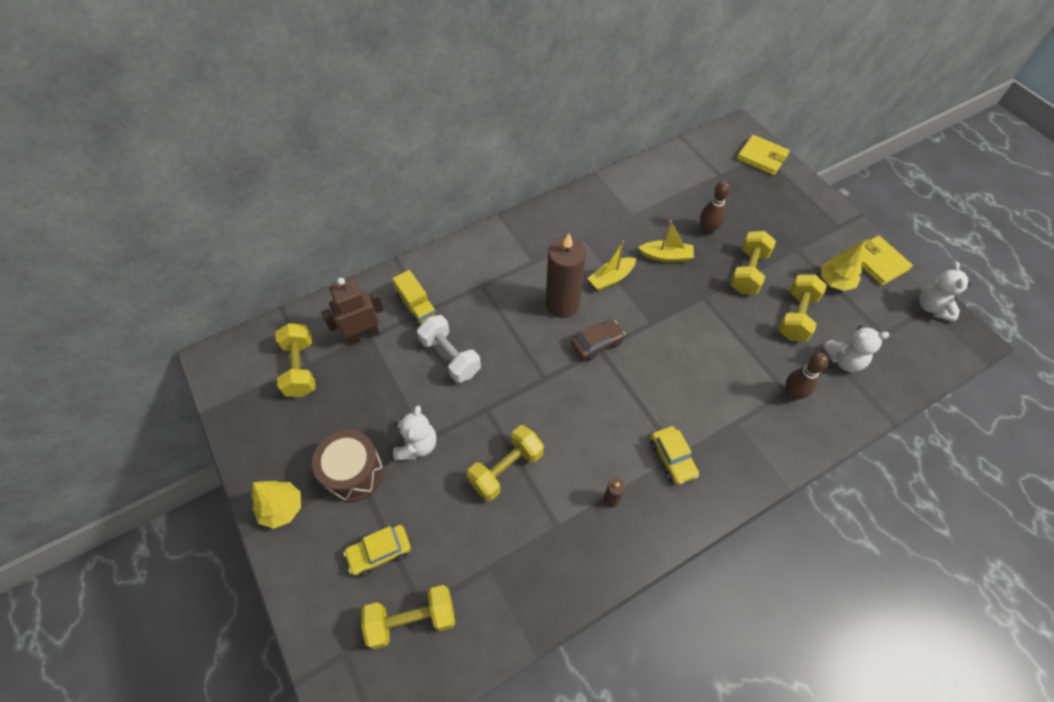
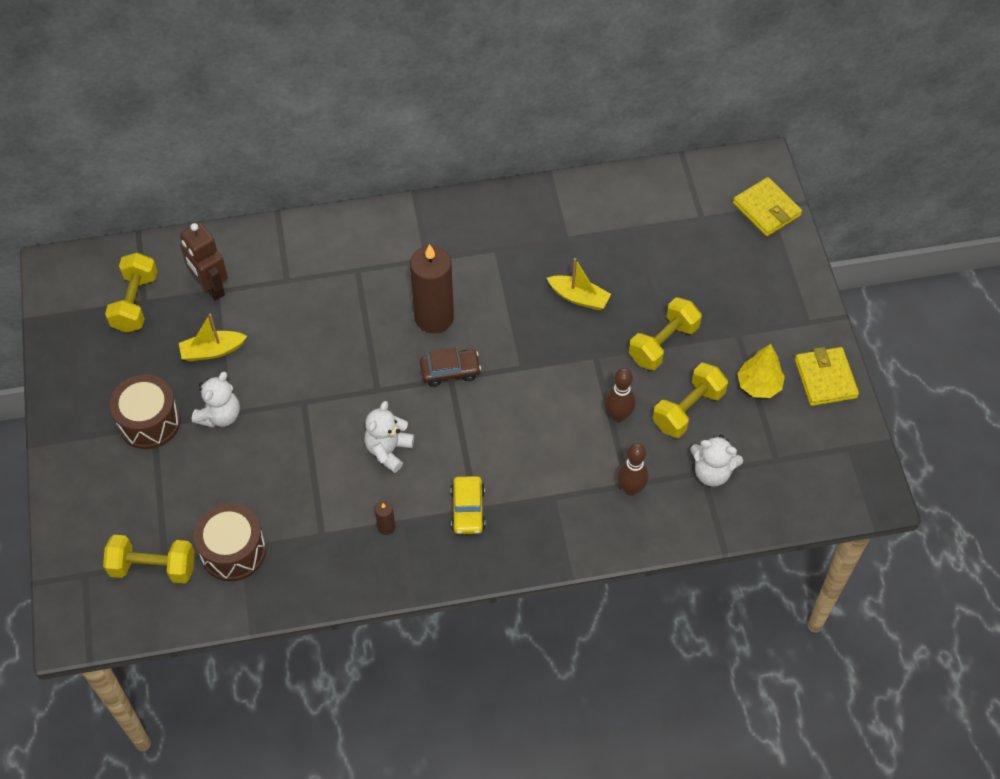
camera: 20 degrees right, 0 degrees up
yellow tree [251,480,301,529] -> none
brown robot [321,278,384,345] -> brown robot turned 120 degrees counterclockwise [180,222,228,301]
yellow car [343,525,411,577] -> none
yellow truck [392,270,437,326] -> none
white dumbbell [417,315,481,383] -> none
yellow dumbbell [467,425,544,501] -> none
yellow boat [587,240,636,291] -> yellow boat moved to [179,313,247,361]
brown bowling pin [700,181,730,235] -> brown bowling pin moved to [605,368,635,422]
white teddy bear [919,262,971,322] -> white teddy bear moved to [364,401,414,473]
none -> brown drum [194,503,266,581]

